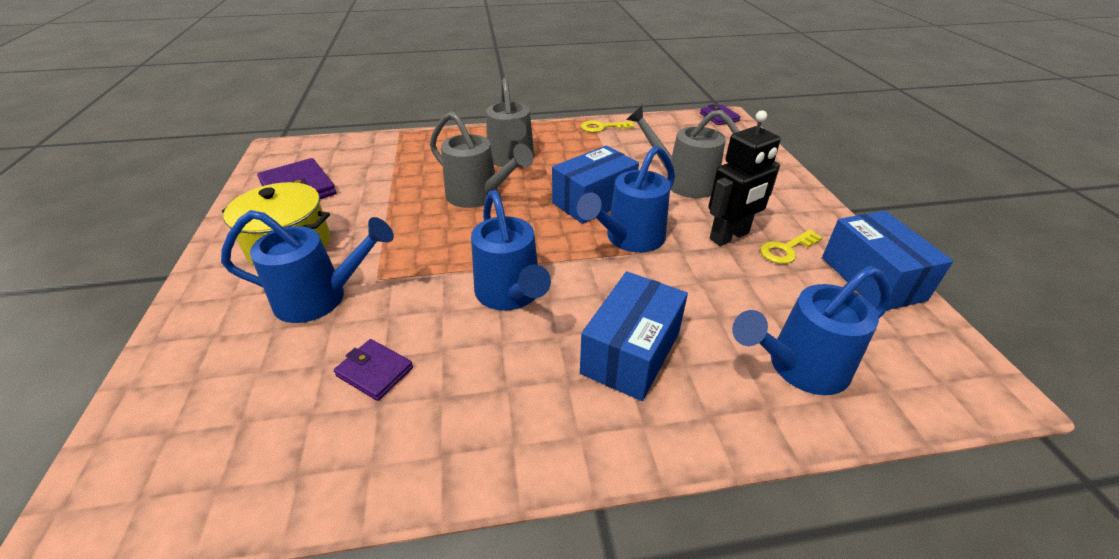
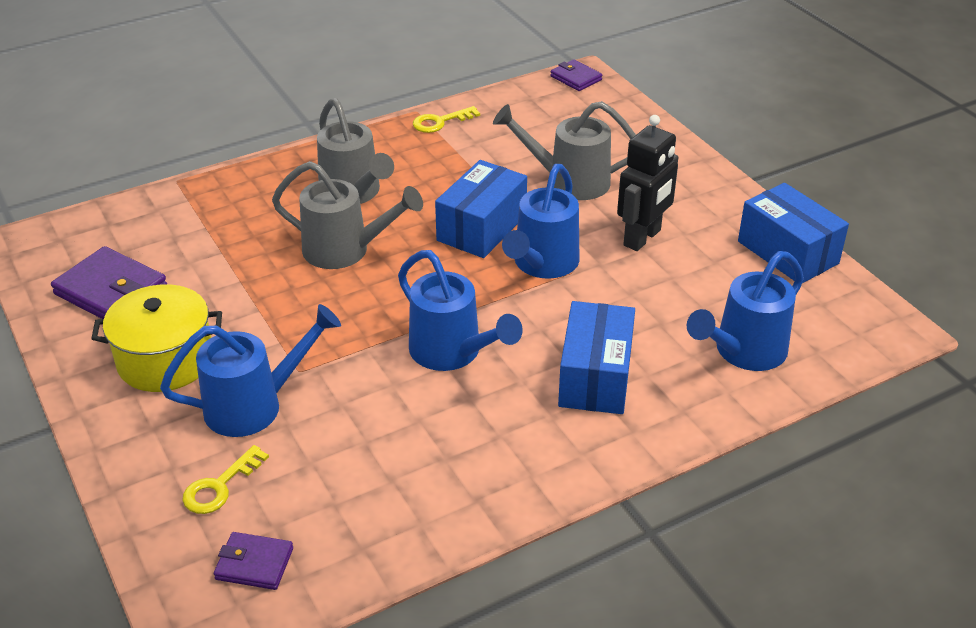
camera: 20 degrees left, 0 degrees up
purple wallet [334,339,413,401] -> purple wallet moved to [214,532,293,590]
yellow key [760,229,823,264] -> yellow key moved to [182,445,269,514]

